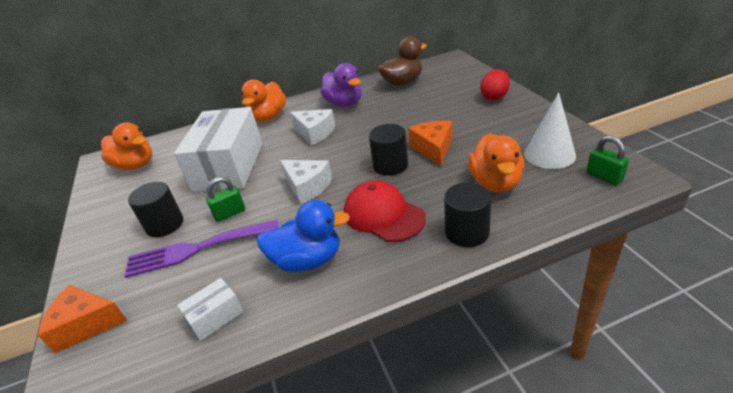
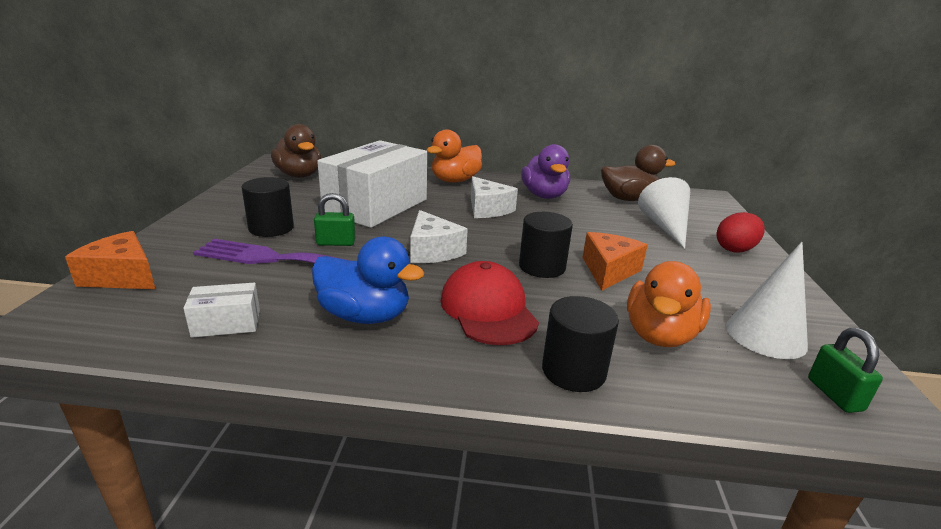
camera: 20 degrees right, 10 degrees down
orange duck [101,122,153,170] -> brown duck [271,124,321,177]
none -> white cone [638,177,690,249]

